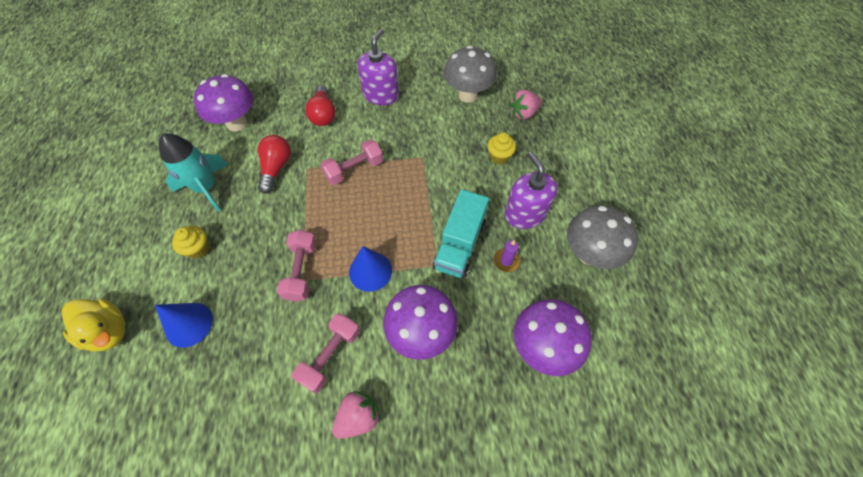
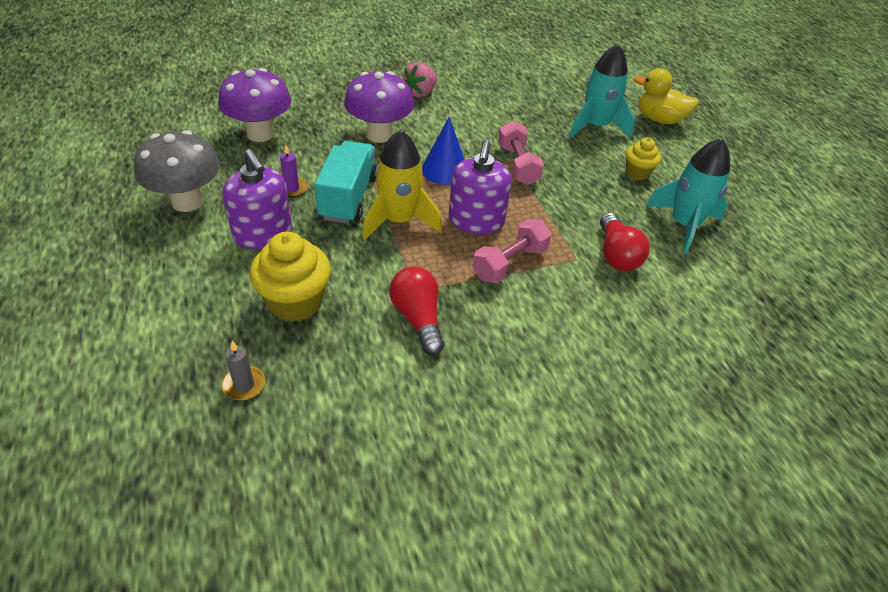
camera: 165 degrees right, 15 degrees down
blue cone [155,303,213,348] -> turquoise rocket [569,44,635,138]
purple mushroom [194,74,253,132] -> none
pink dumbbell [292,313,360,394] -> none
red light bulb [305,85,336,126] -> red light bulb moved to [389,267,445,355]
purple soap dispenser [358,29,399,105] -> purple soap dispenser moved to [449,140,512,235]
grey mushroom [444,46,497,103] -> none
yellow cupcake [487,132,516,164] -> yellow cupcake [249,232,331,322], size x1.70
pink strawberry [509,90,542,120] -> grey candle [222,341,265,400]
none -> yellow rocket [362,130,442,240]

